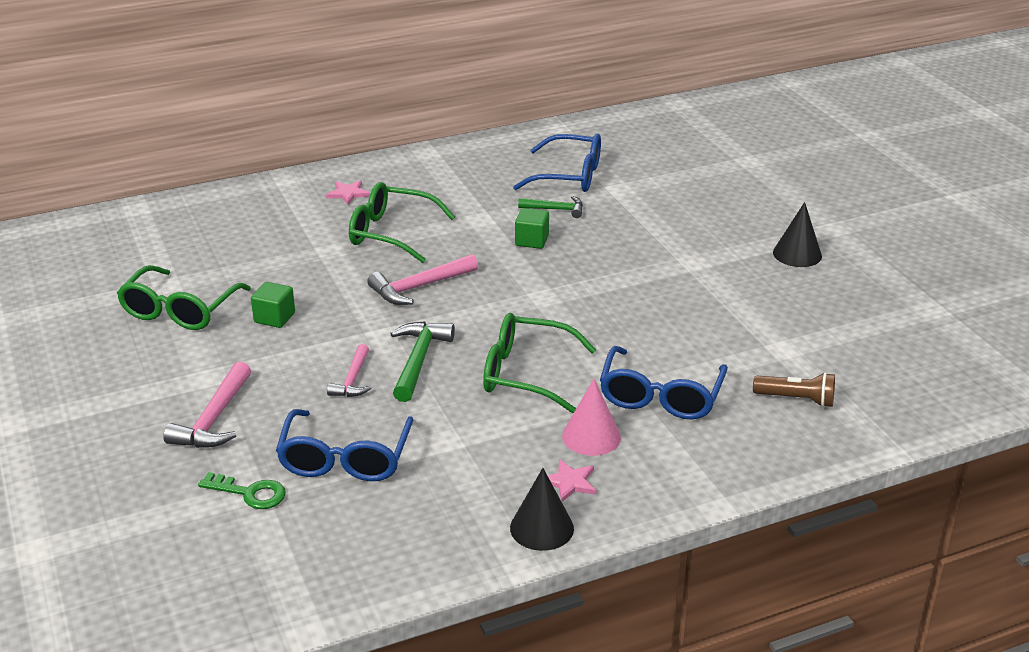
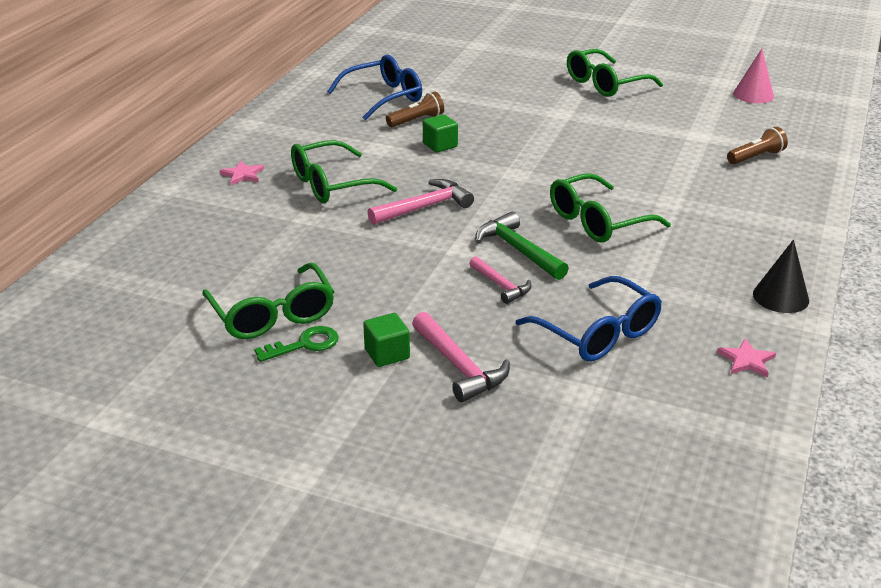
camera: 45 degrees left, 0 degrees up
green key [198,472,286,509] -> green key moved to [254,326,338,362]
green cube [251,282,295,328] -> green cube moved to [363,313,410,367]
pink hammer [367,254,478,305] -> pink hammer turned 135 degrees counterclockwise [367,179,474,225]
green hammer [518,196,583,218] -> brown flashlight [386,91,444,127]
pink star [547,459,597,502] -> pink star moved to [717,338,776,377]
pink cone [562,379,621,456] -> pink cone moved to [733,49,774,103]
blue glasses [600,346,728,420] -> none
black cone [773,202,822,267] -> green glasses [567,49,663,97]

